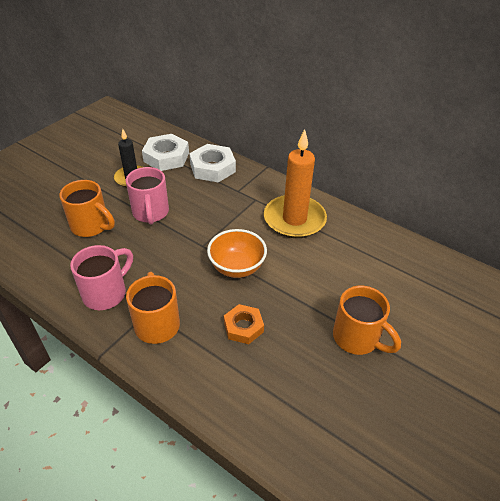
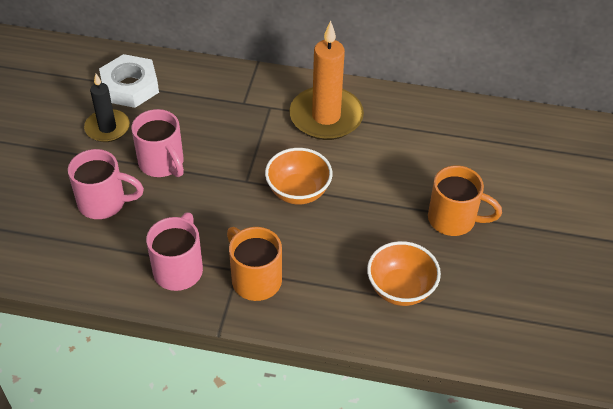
camera: 25 degrees left, 5 degrees up
orange mug [59,180,115,237] -> pink mug [68,149,144,219]
white nut [189,144,236,182] -> none
orange nut [224,304,264,344] -> none
none -> orange bowl [367,241,441,306]

